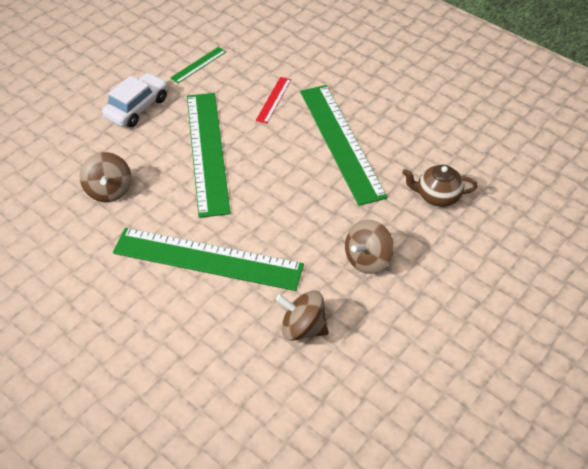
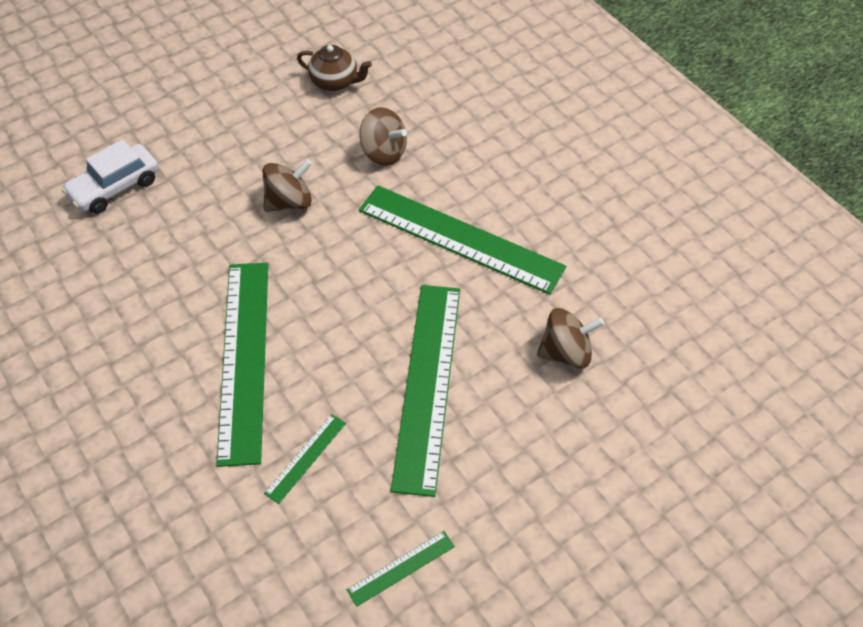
camera: 165 degrees left, 5 degrees up
brown spinning top [80,152,131,202] -> brown spinning top turned 75 degrees clockwise [537,308,604,368]
white car [102,73,168,127] -> white car moved to [62,139,159,214]
red ruler [256,77,291,124] -> green ruler [264,414,346,504]
brown teapot [402,165,478,207] -> brown teapot moved to [297,45,372,91]

